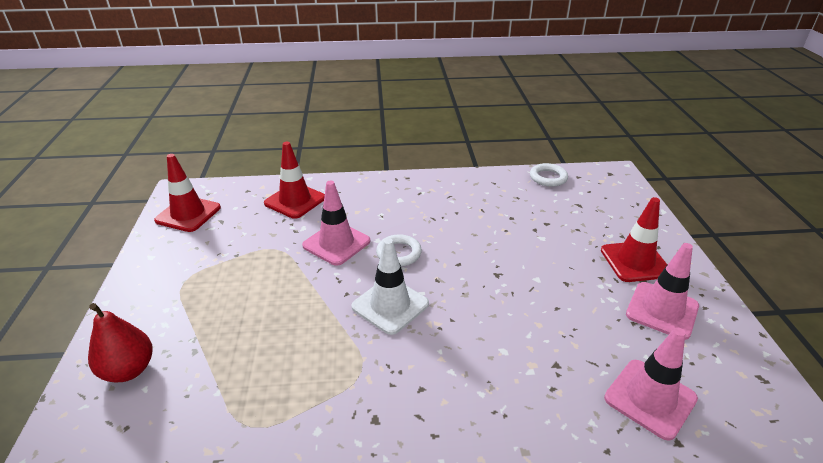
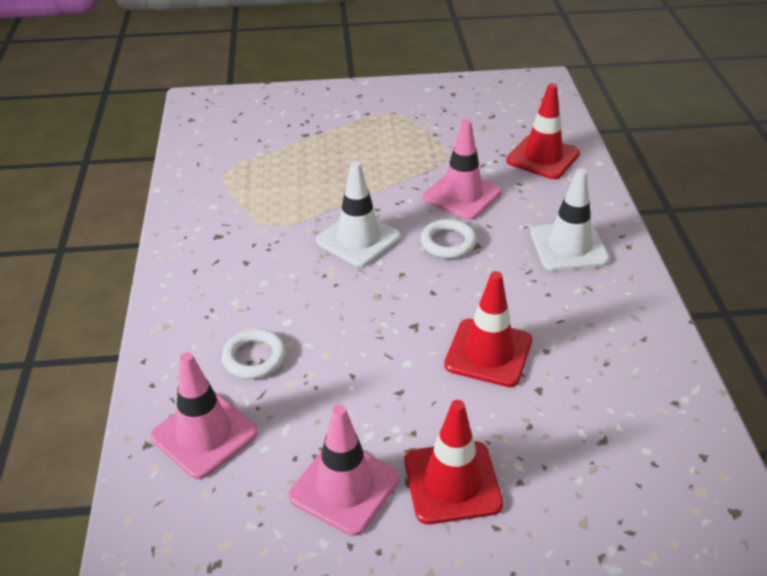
camera: 90 degrees right, 5 degrees up
red pear [88,303,153,383] -> none
red traffic cone [154,154,221,232] -> red traffic cone moved to [444,271,532,387]
white ring [530,163,568,187] -> white ring moved to [221,329,286,379]
none -> white traffic cone [531,168,609,271]

